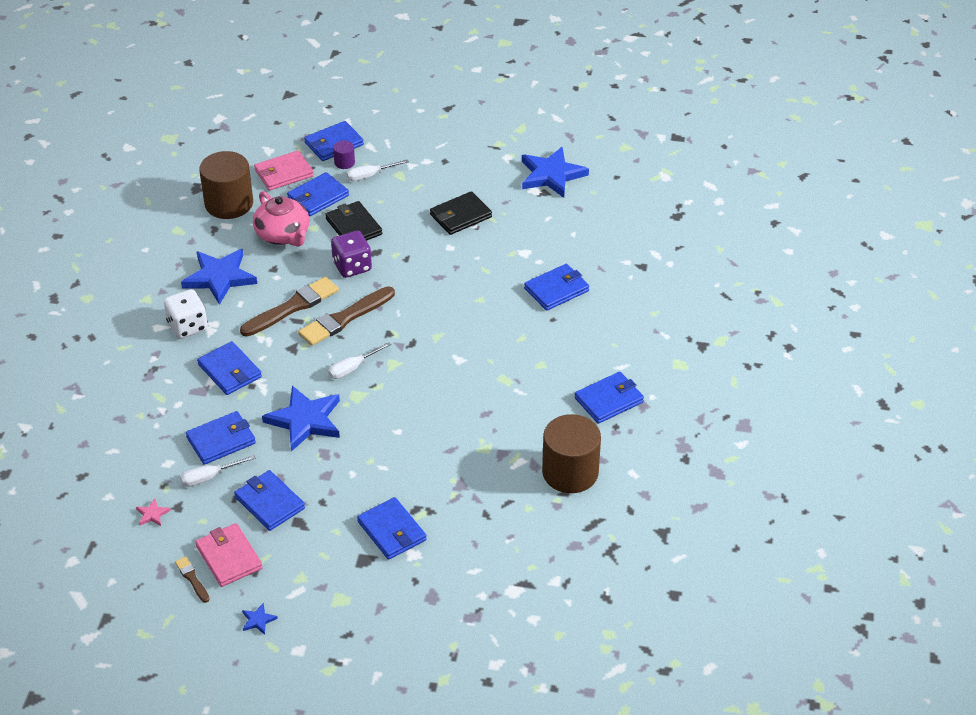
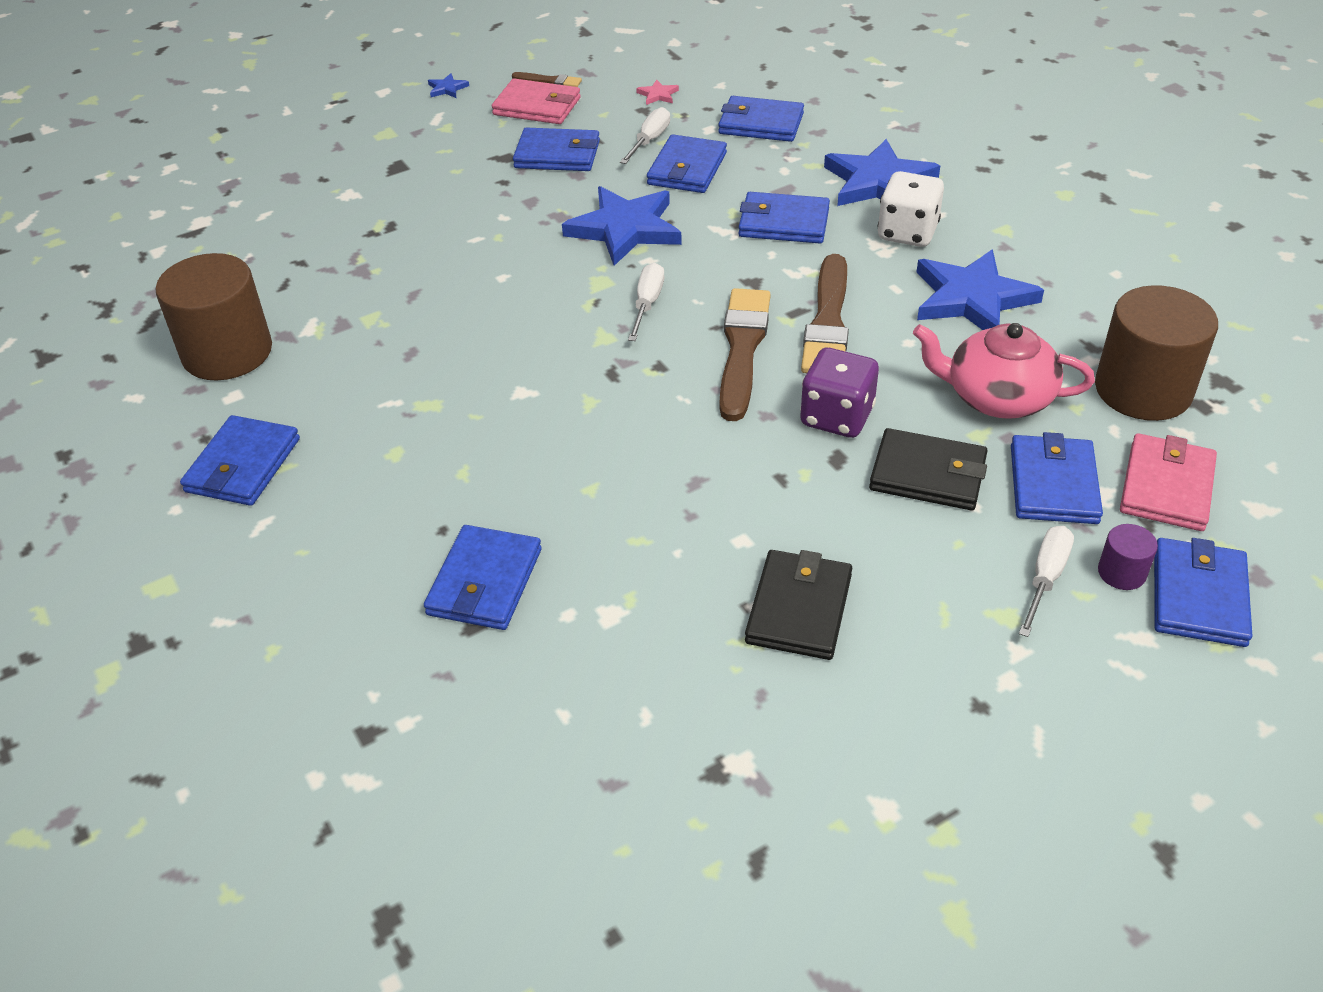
camera: 140 degrees right, 0 degrees up
blue wallet [357,497,427,560] -> blue wallet moved to [718,96,804,142]
blue star [522,147,589,198] -> blue star moved to [824,139,940,206]

